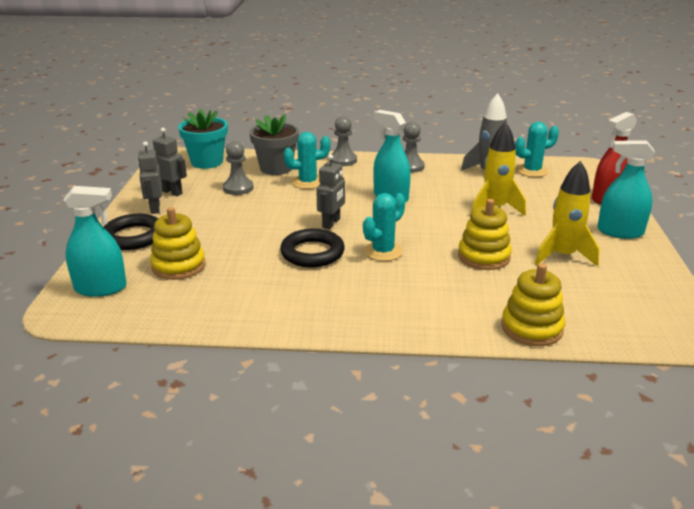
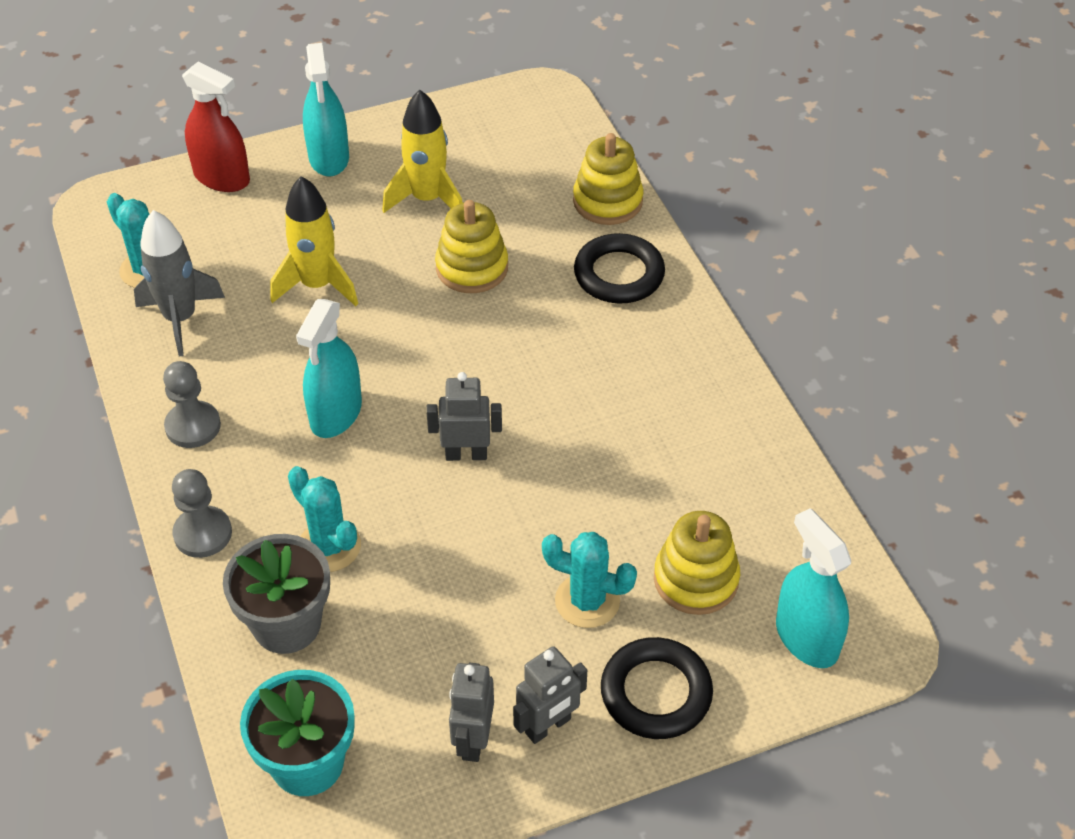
camera: 115 degrees left, 20 degrees up
grey pawn [223,141,254,195] -> none
black ring [280,228,345,267] -> black ring moved to [574,233,665,303]
turquoise cactus [363,193,405,261] -> turquoise cactus moved to [542,532,637,628]

